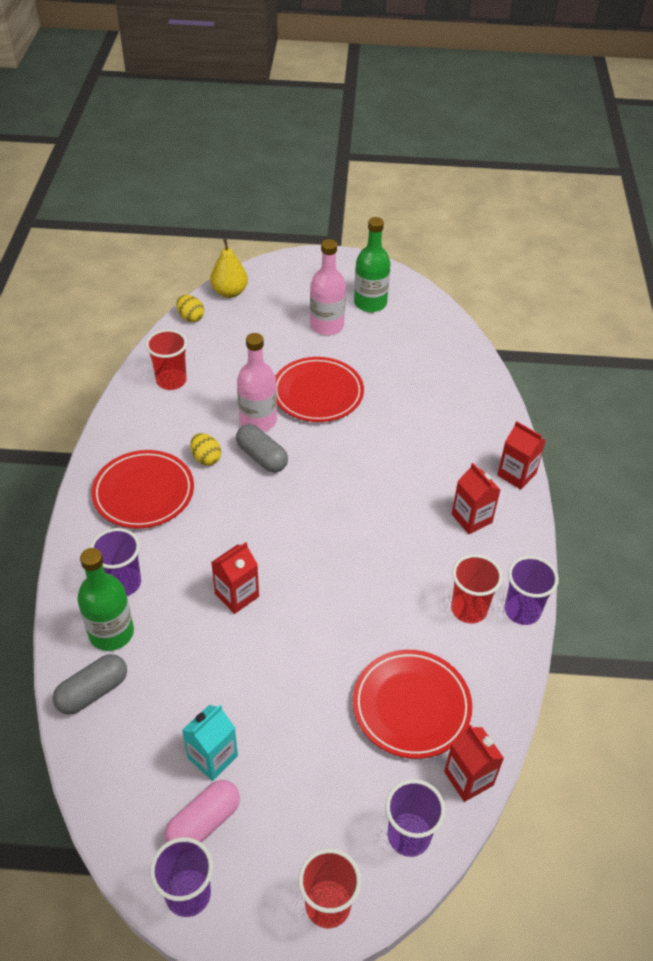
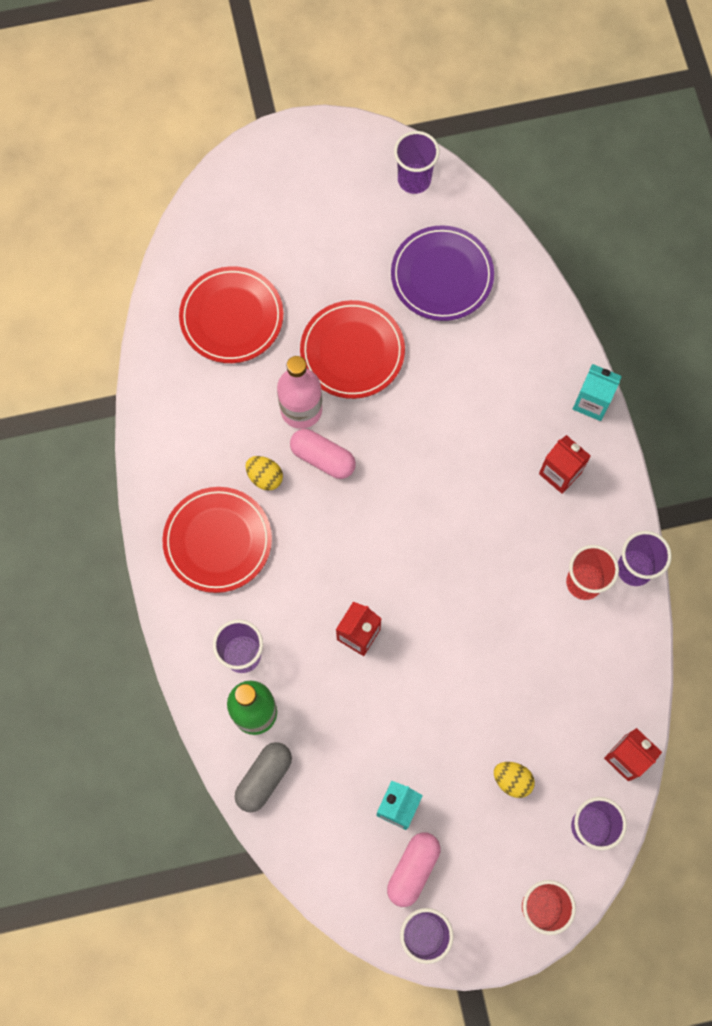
camera: 15 degrees left, 25 degrees up
red cup [146,329,187,390] -> none
yellow egg [176,295,204,322] -> yellow egg moved to [494,762,535,798]
yellow pear [210,239,248,298] -> none
grey capsule [236,424,288,473] -> pink capsule [290,429,356,479]
pink bottle [310,239,346,335] -> none
red plate [353,650,472,759] -> red plate moved to [179,266,283,363]
green bottle [354,217,390,312] -> none
red carton [497,421,546,490] -> turquoise carton [573,364,622,421]
none -> purple plate [391,225,494,321]
none -> purple cup [394,131,440,194]

